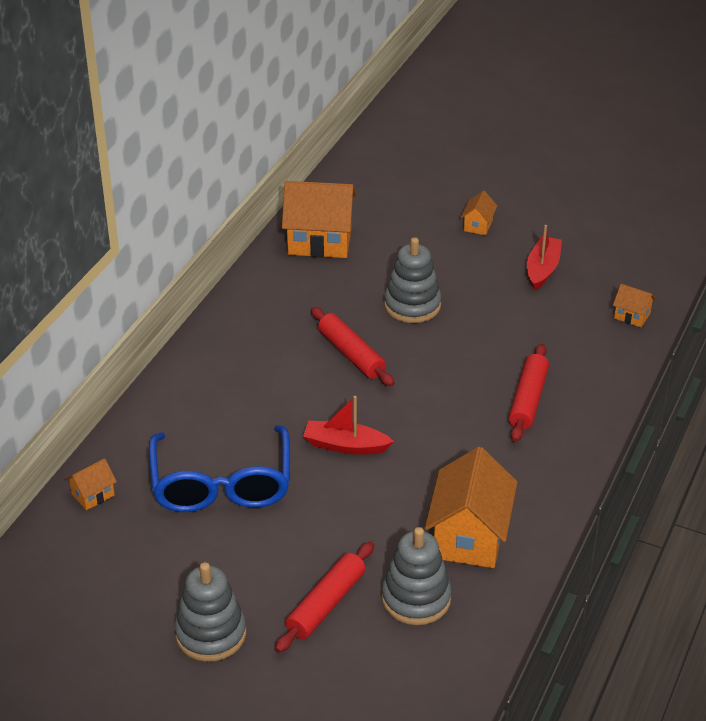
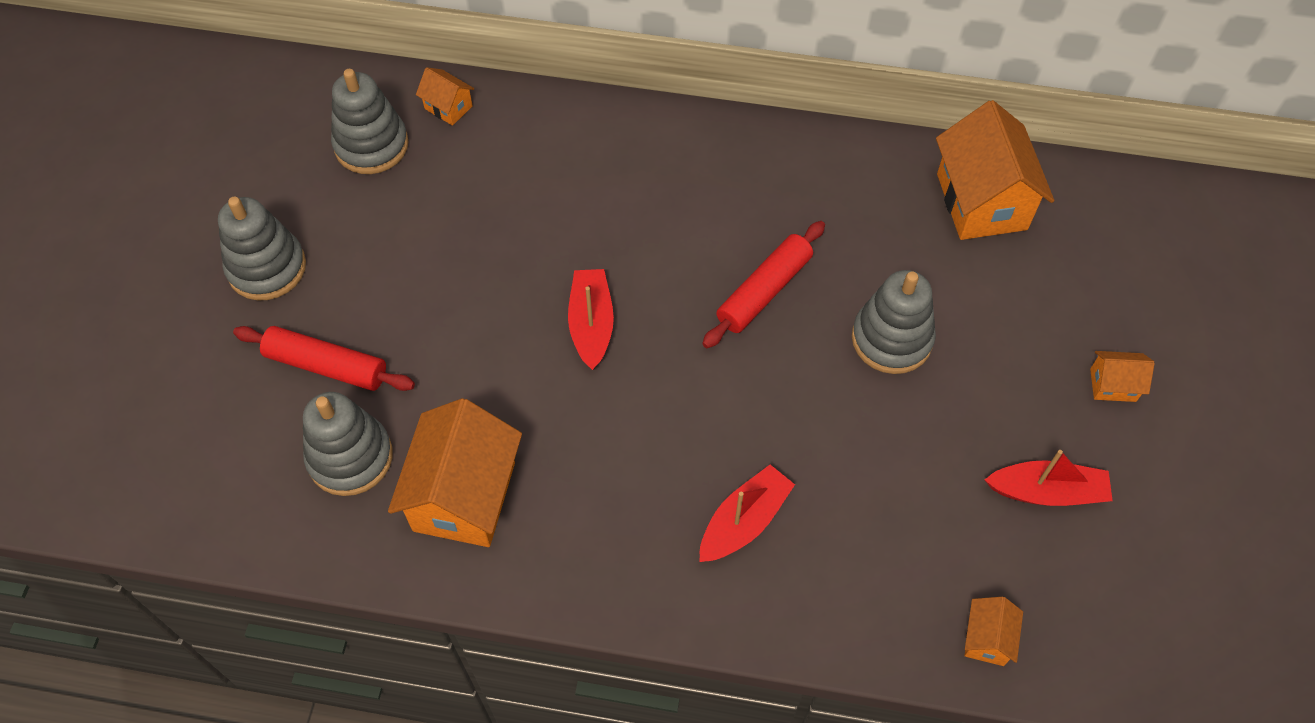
camera: 75 degrees right, 20 degrees up
blue glasses [149,425,290,512] -> none
orange house [425,447,517,568] -> orange house turned 75 degrees counterclockwise [388,398,522,547]
red rolling pin [509,344,549,442] -> red boat [700,465,795,562]
none -> grey stacking toy [331,69,409,174]

